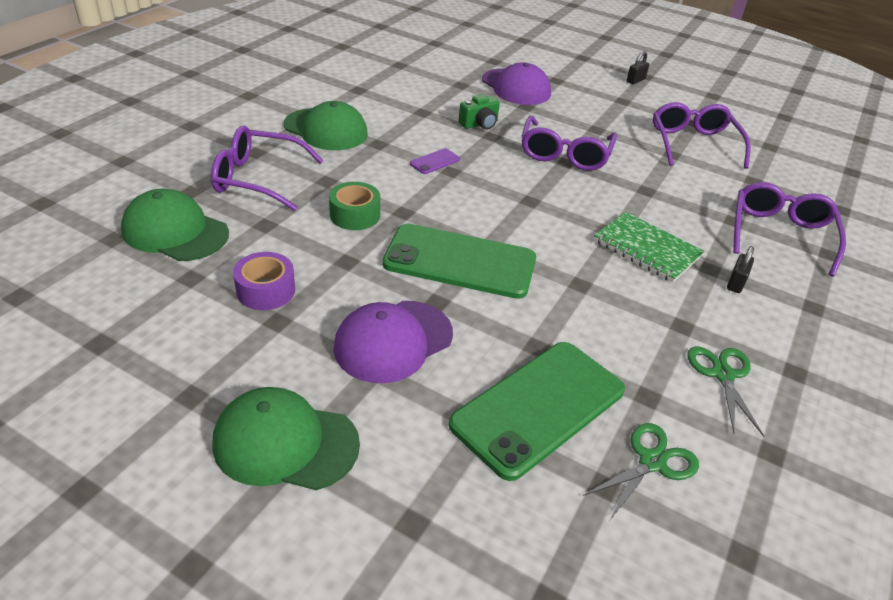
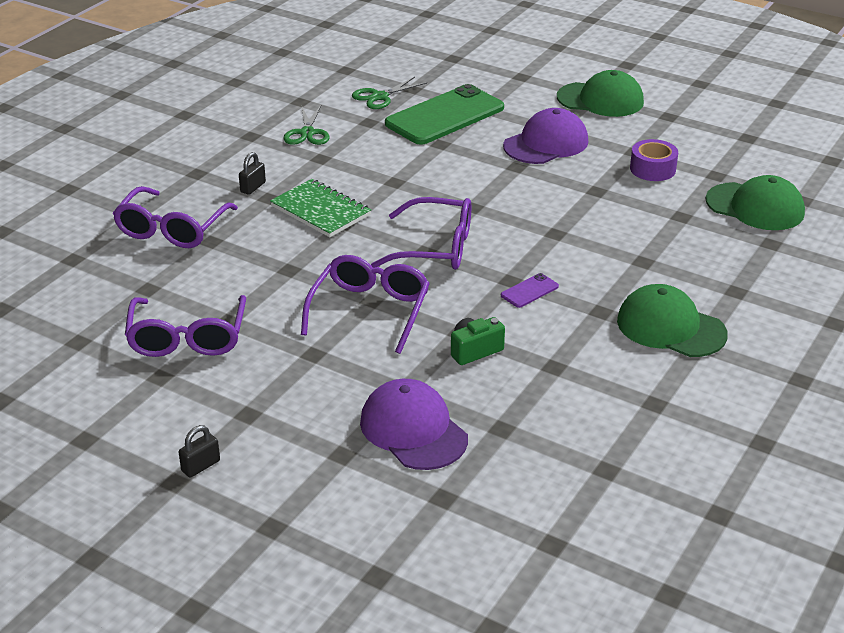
camera: 175 degrees left, 5 degrees down
purple glasses [211,125,324,211] -> purple glasses moved to [371,197,471,270]
green tape [329,182,380,230] -> none
green phone [382,223,536,299] -> none

